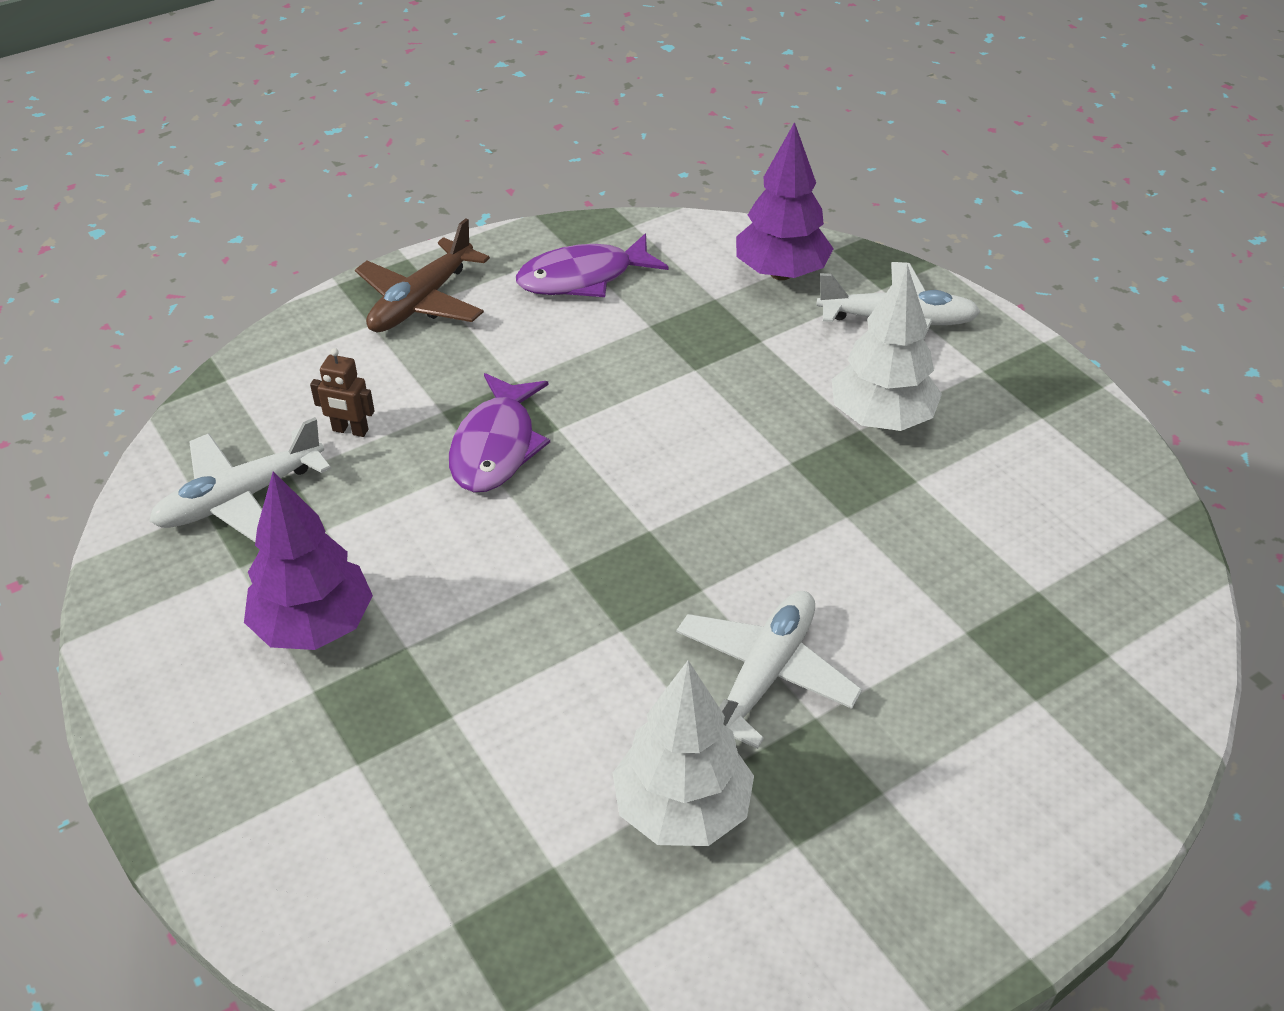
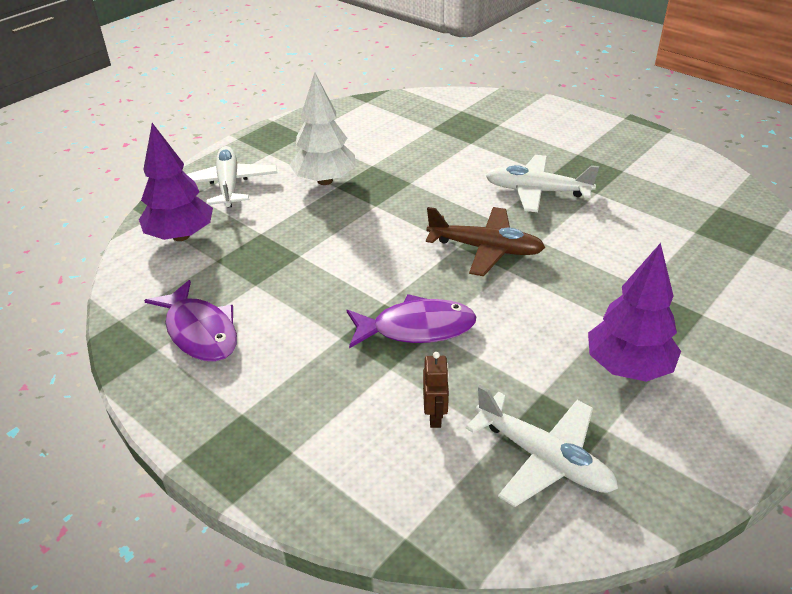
camera: 105 degrees left, 5 degrees down
brown plane [355,218,490,332] -> brown plane moved to [426,207,545,276]
white tree [613,661,754,846] -> none

